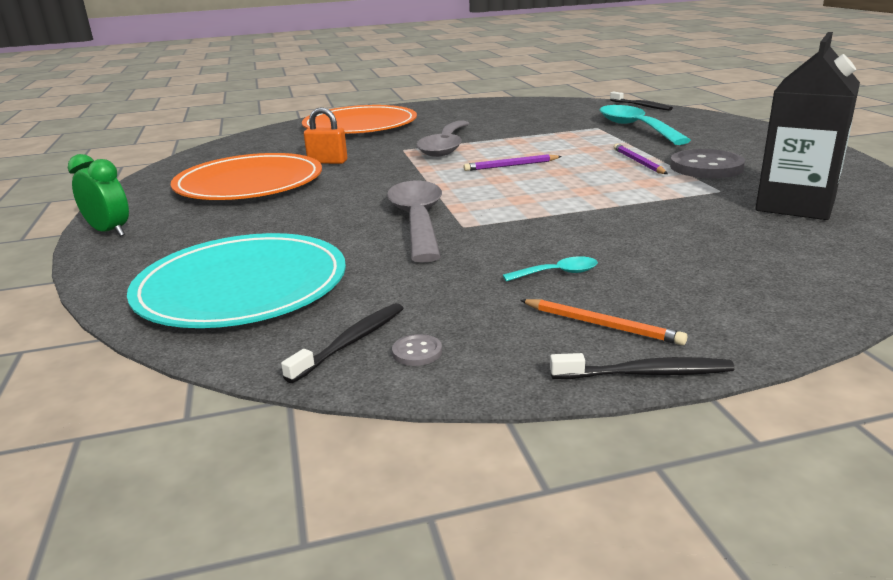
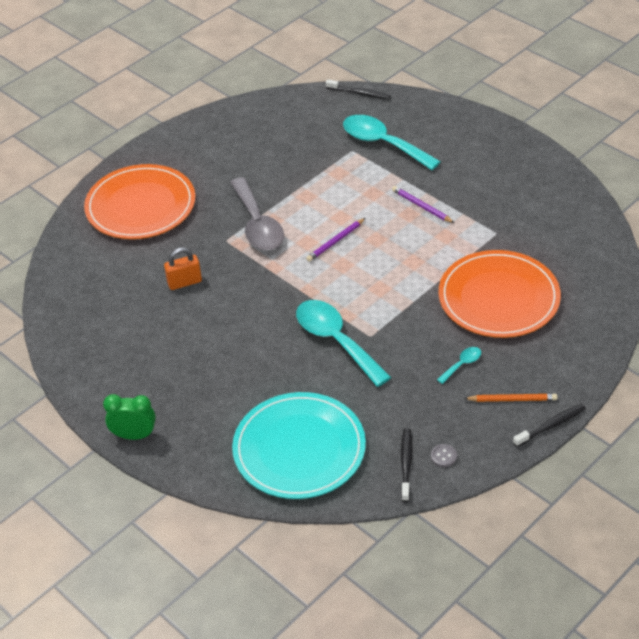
camera: 30 degrees left, 20 degrees up
orange plate [171,153,322,200] -> orange plate moved to [438,250,561,338]
grey spoon [387,181,442,262] -> turquoise spoon [296,300,391,387]
grey button [670,149,745,178] -> none
black carton [755,32,860,220] -> none

